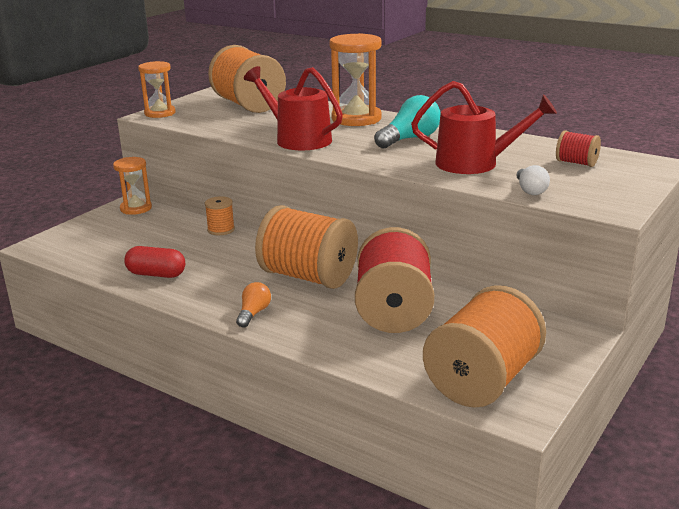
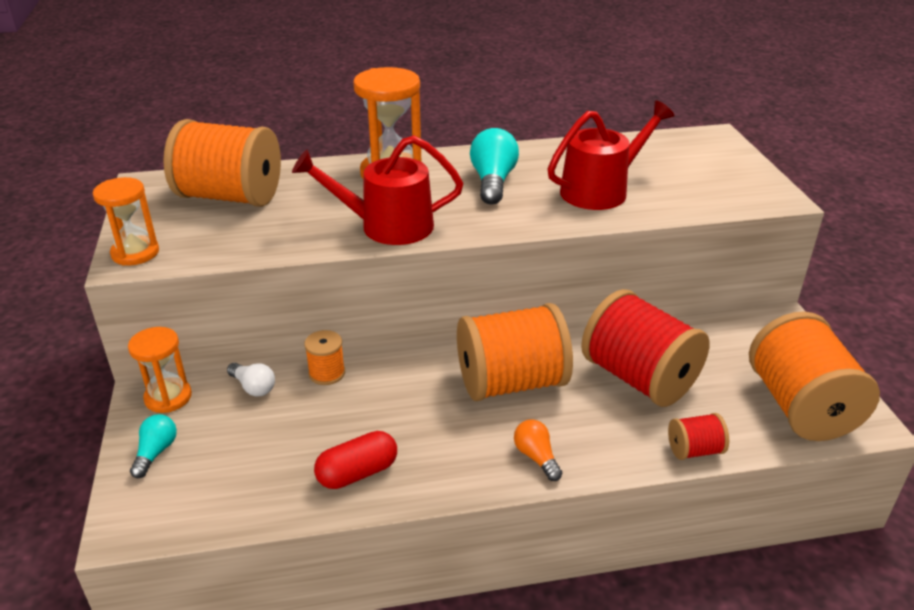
camera: 45 degrees left, 10 degrees up
white light bulb [516,165,550,195] -> white light bulb moved to [227,363,275,396]
red spool [556,130,601,167] -> red spool moved to [668,413,729,460]
none -> turquoise light bulb [130,414,177,478]

